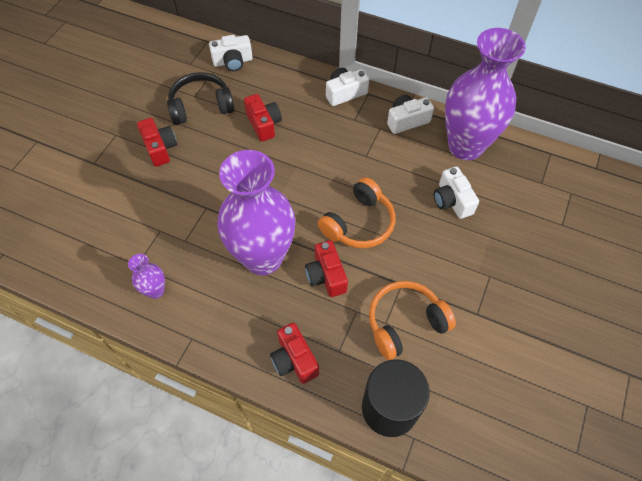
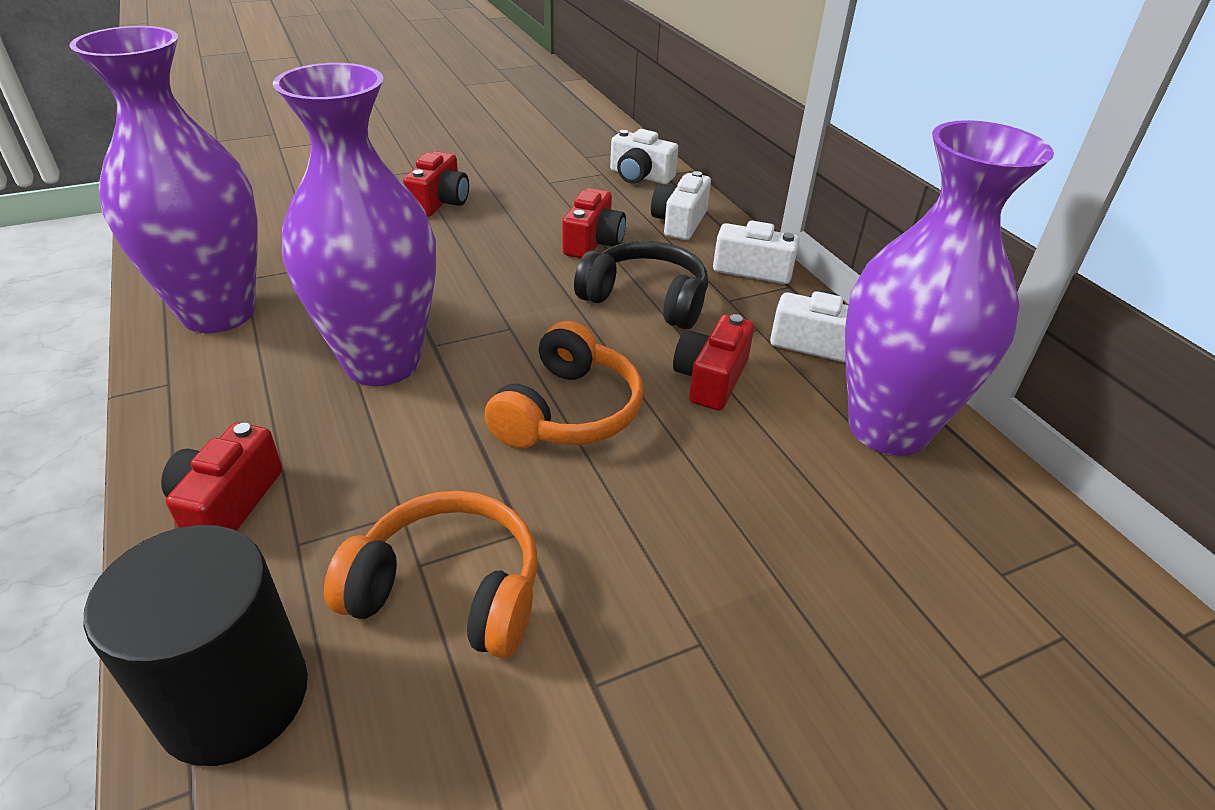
camera: 40 degrees right, 20 degrees down
purple vase [128,254,165,299] -> purple vase [69,26,257,333], size x2.39
black headphones [167,72,235,125] -> black headphones moved to [574,241,708,330]
red camera [305,240,348,297] -> red camera moved to [673,314,754,411]
orange headphones [318,177,395,248] -> orange headphones turned 60 degrees counterclockwise [484,321,643,448]
white camera [434,166,479,219] -> white camera moved to [651,171,711,240]

